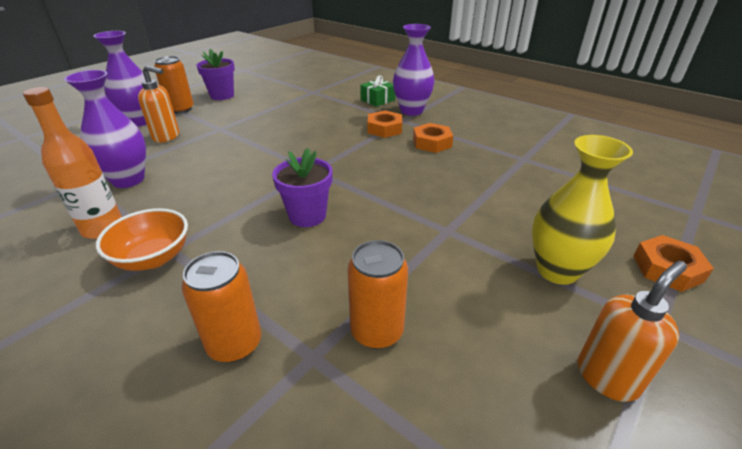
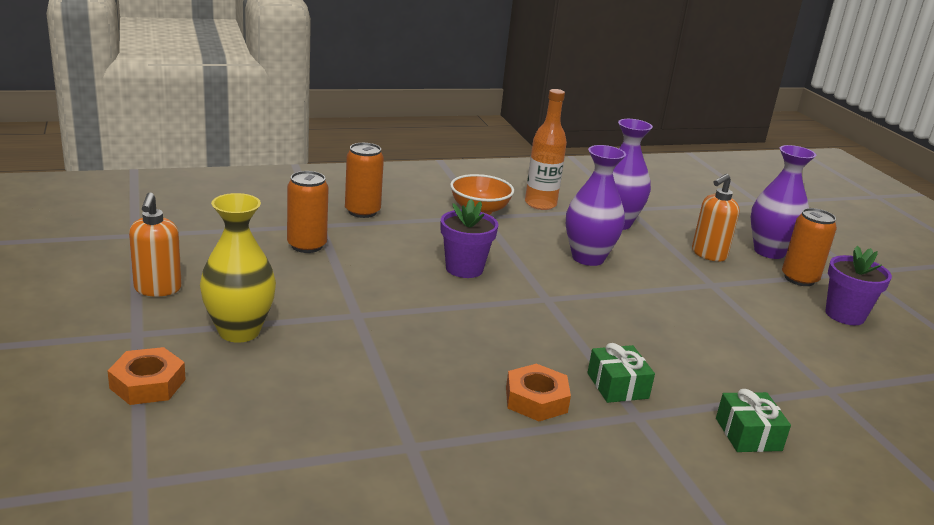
camera: 120 degrees right, 10 degrees down
orange nut [367,110,402,138] -> green gift [587,343,655,403]
purple vase [393,24,434,116] -> purple vase moved to [566,145,626,266]

